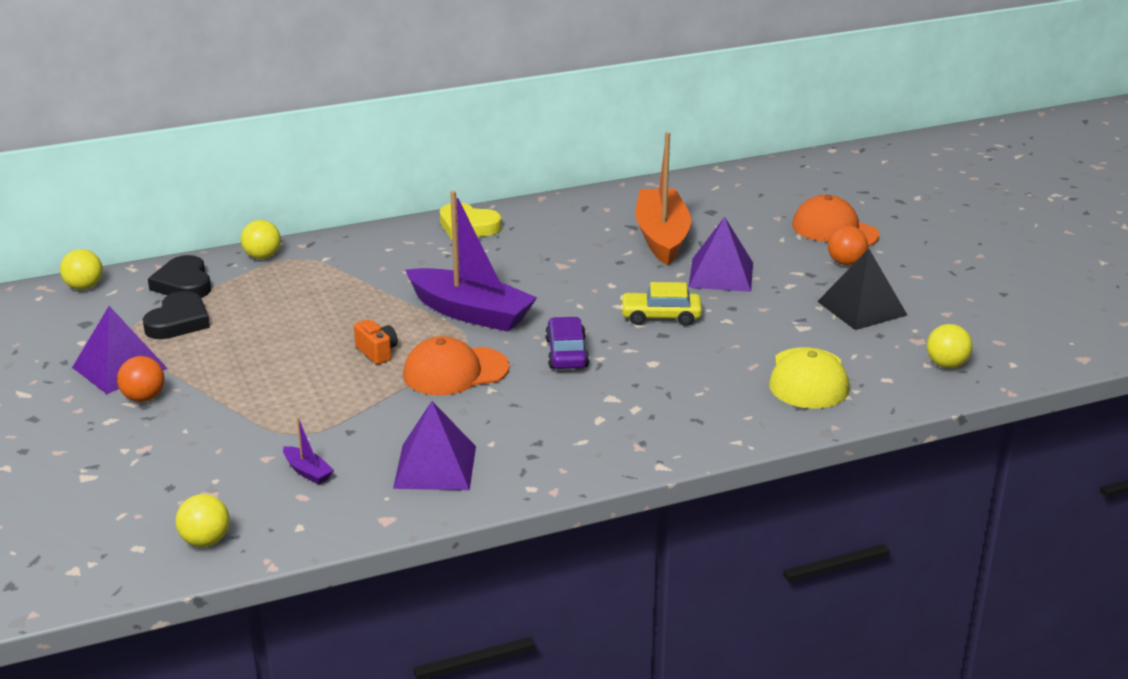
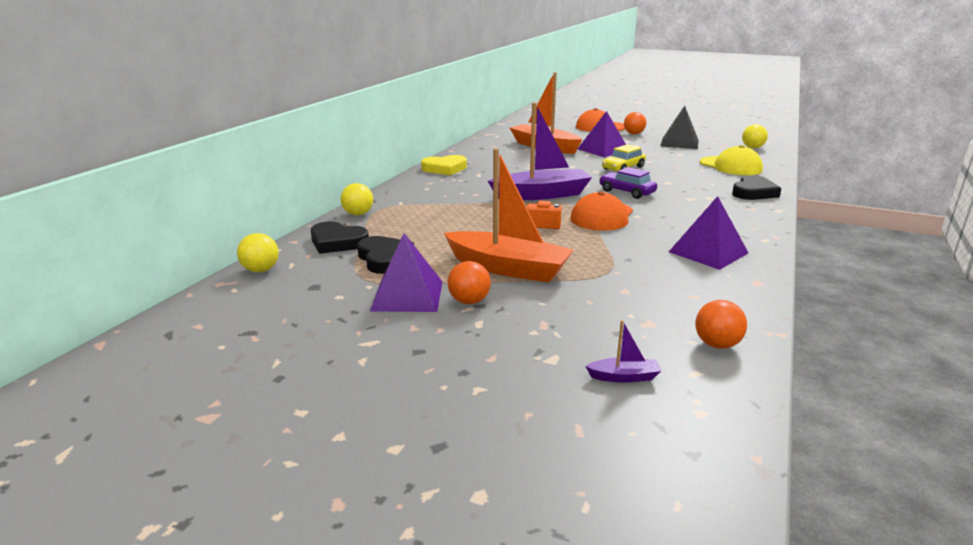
camera: 45 degrees left, 5 degrees down
yellow ball [176,494,230,547] -> orange ball [695,300,747,349]
purple boat [283,417,334,484] -> purple boat moved to [585,320,661,383]
none -> orange boat [444,148,574,283]
none -> black heart [732,175,781,200]

